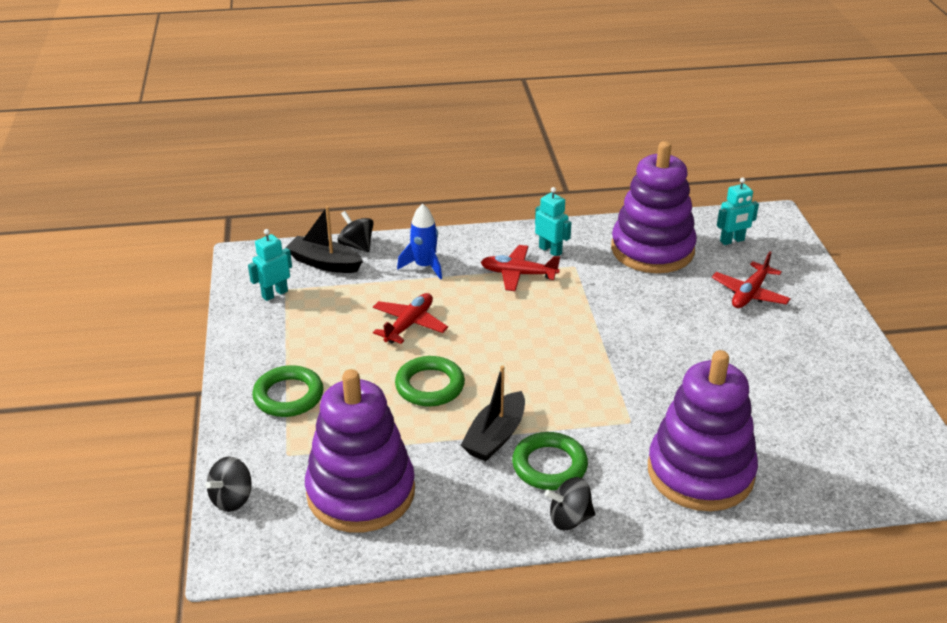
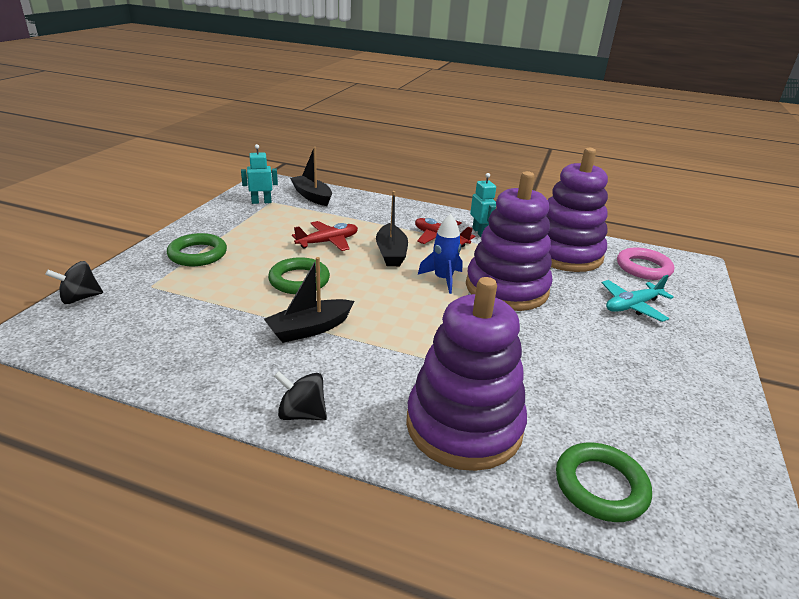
camera: 25 degrees right, 5 degrees down
purple stacking toy [305,369,415,532] -> purple stacking toy moved to [466,171,553,311]
black spinning top [337,211,374,252] -> none
blue rocket [397,204,442,280] -> blue rocket moved to [418,214,463,294]
green ring [512,432,588,490] -> green ring moved to [556,443,652,522]
red plane [712,251,791,308] -> turquoise plane [602,275,674,322]
turquoise robot [717,178,759,245] -> pink ring [617,247,674,280]
none -> black boat [376,191,408,266]

